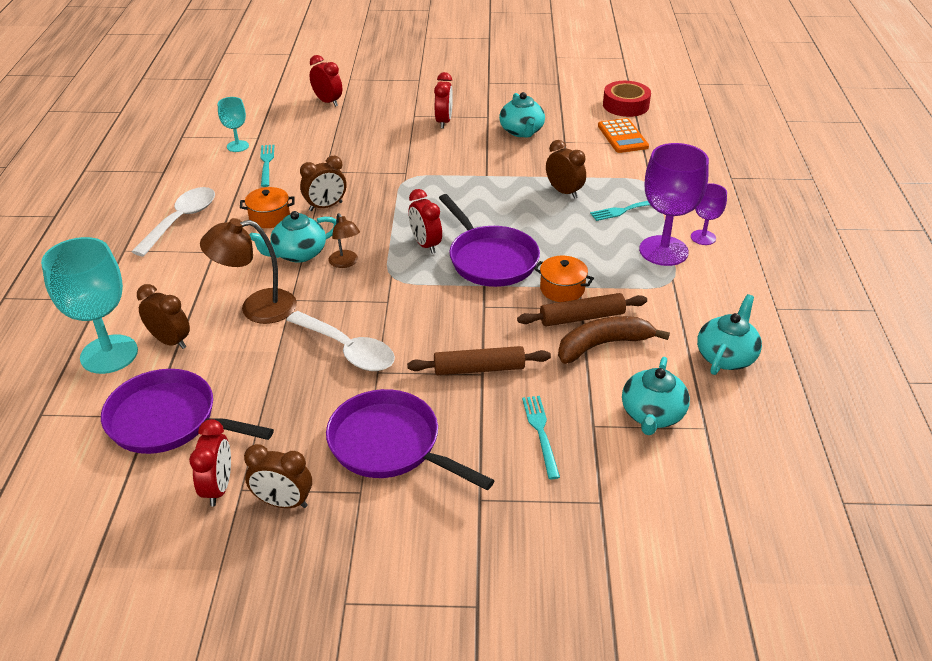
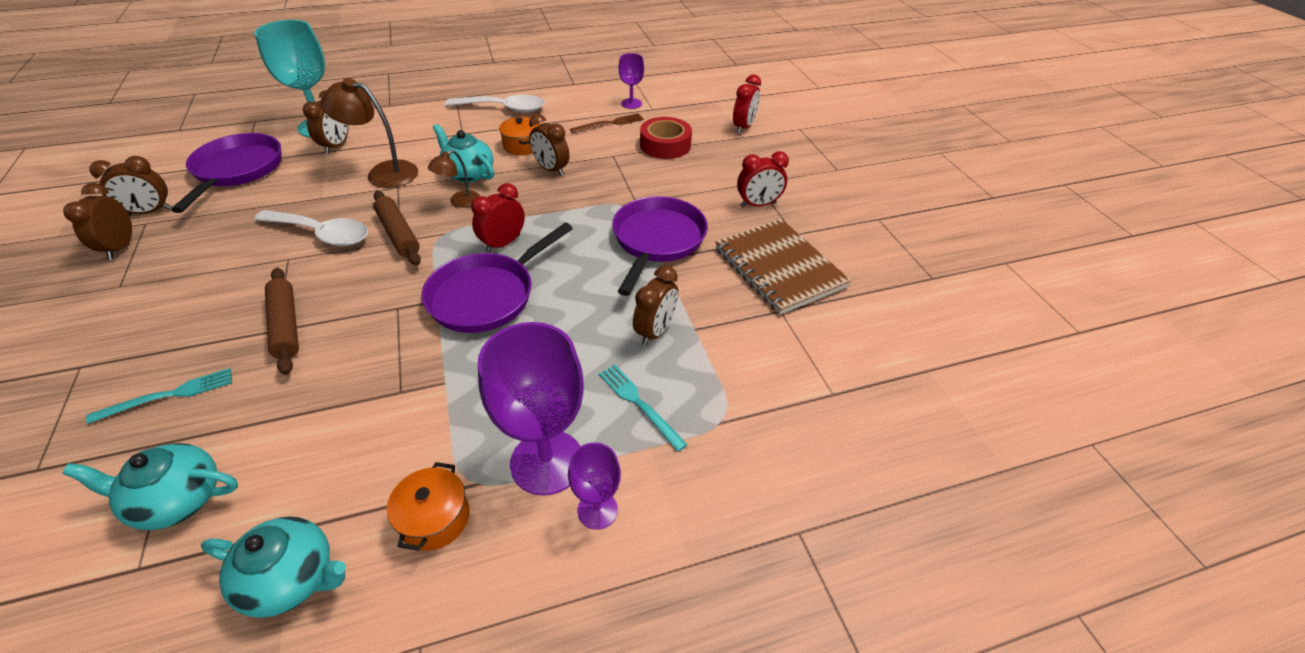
camera: 70 degrees right, 5 degrees up
red clock [189,419,231,507] -> brown clock [89,156,172,216]
brown lamp [200,218,297,324] -> brown lamp turned 45 degrees counterclockwise [320,78,418,188]
turquoise goblet [218,97,249,152] -> purple goblet [618,53,644,109]
turquoise fork [260,145,274,187] -> brown fork [570,113,644,133]
white spoon [286,311,395,371] -> white spoon turned 90 degrees counterclockwise [254,210,368,246]
purple pan [326,389,495,490] -> purple pan moved to [612,196,708,296]
turquoise teapot [499,92,545,138] -> brown notebook [715,219,851,315]
brown rolling pin [517,293,647,327] -> brown rolling pin moved to [374,191,421,266]
orange pot [534,256,594,302] -> orange pot moved to [387,462,469,551]
brown banana [558,316,670,364] -> none
orange calculator [598,118,649,153] -> none
red tape [603,81,651,117] -> red tape moved to [640,117,692,159]

